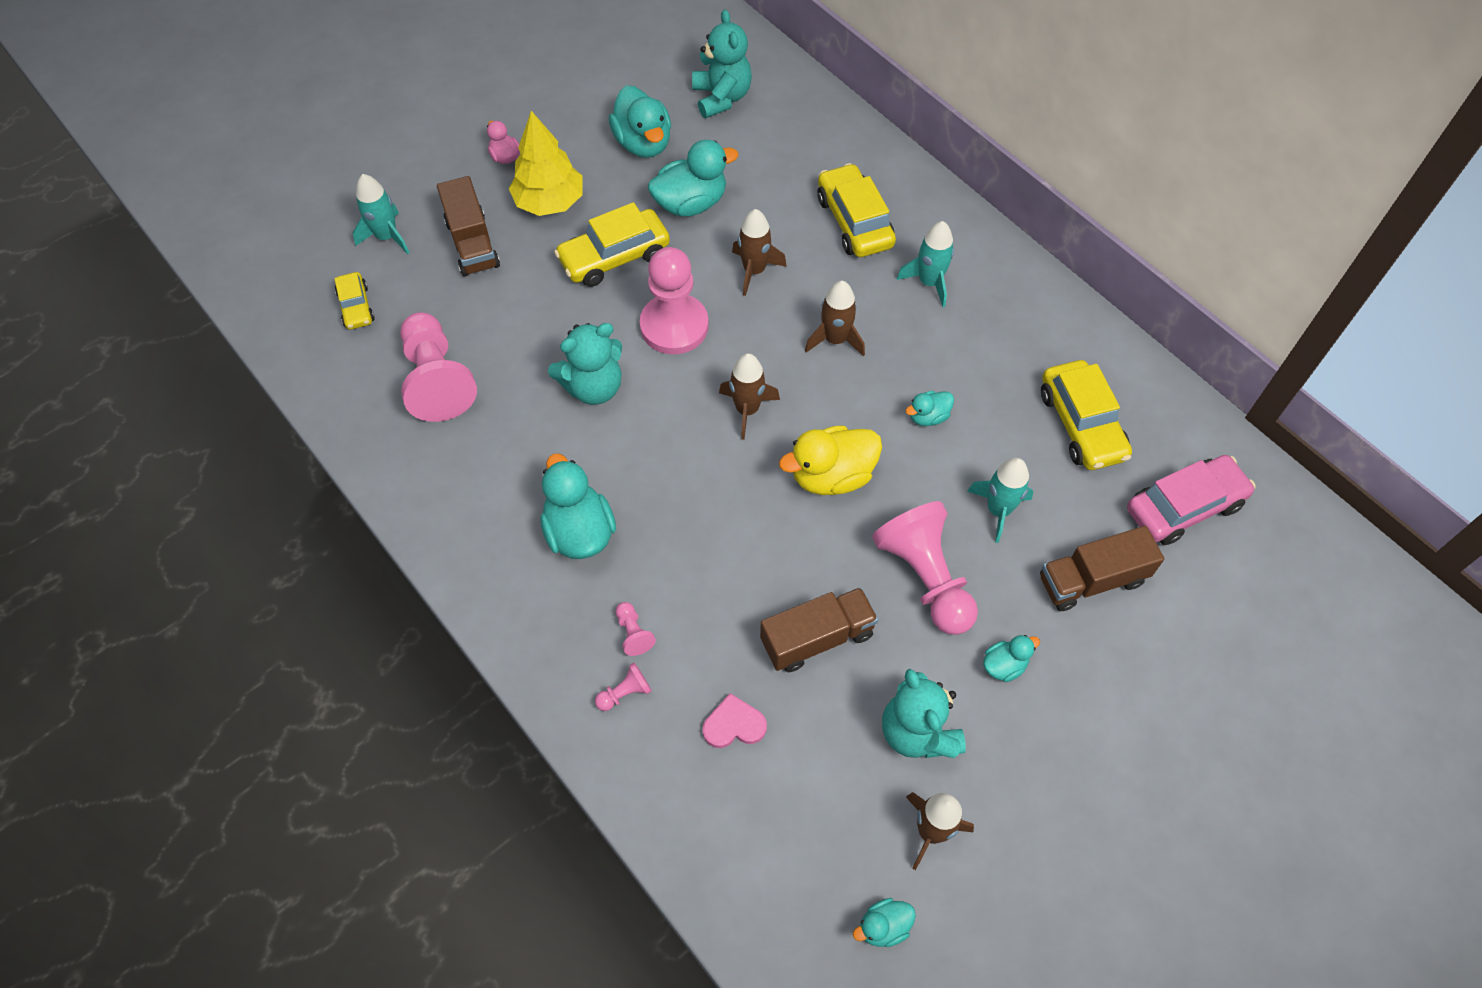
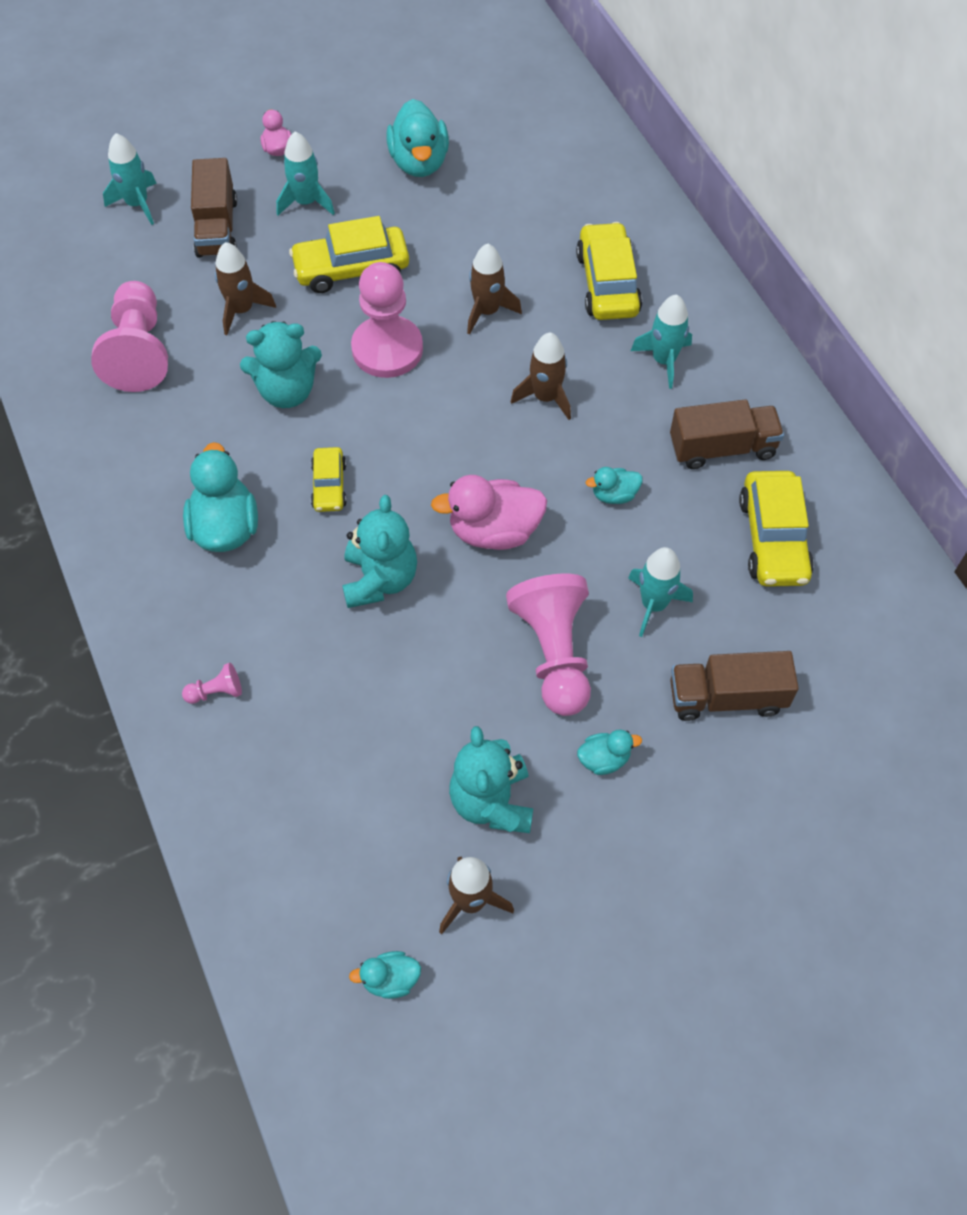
camera: 15 degrees right, 0 degrees up
yellow car [334,272,375,330] -> yellow car moved to [311,447,347,512]
yellow tree [509,111,583,216] -> turquoise rocket [276,131,335,215]
pink pawn [616,602,656,656] -> none
turquoise duck [648,140,739,216] -> none
turquoise teddy bear [692,9,752,118] -> turquoise teddy bear moved to [342,495,417,608]
pink heart [703,693,767,748] -> none
brown rocket [719,353,780,440] -> brown rocket moved to [215,242,276,335]
brown truck [760,587,878,672] -> brown truck moved to [670,399,784,469]
yellow duck [779,425,882,495] -> pink duck [431,475,547,550]
pink car [1127,455,1256,545] -> none

